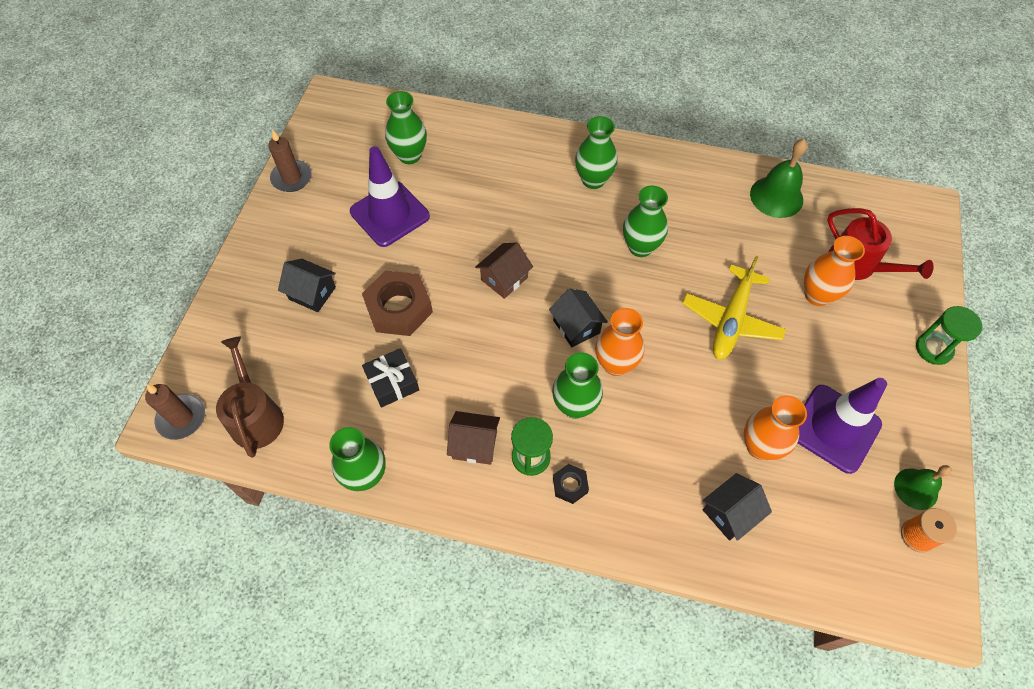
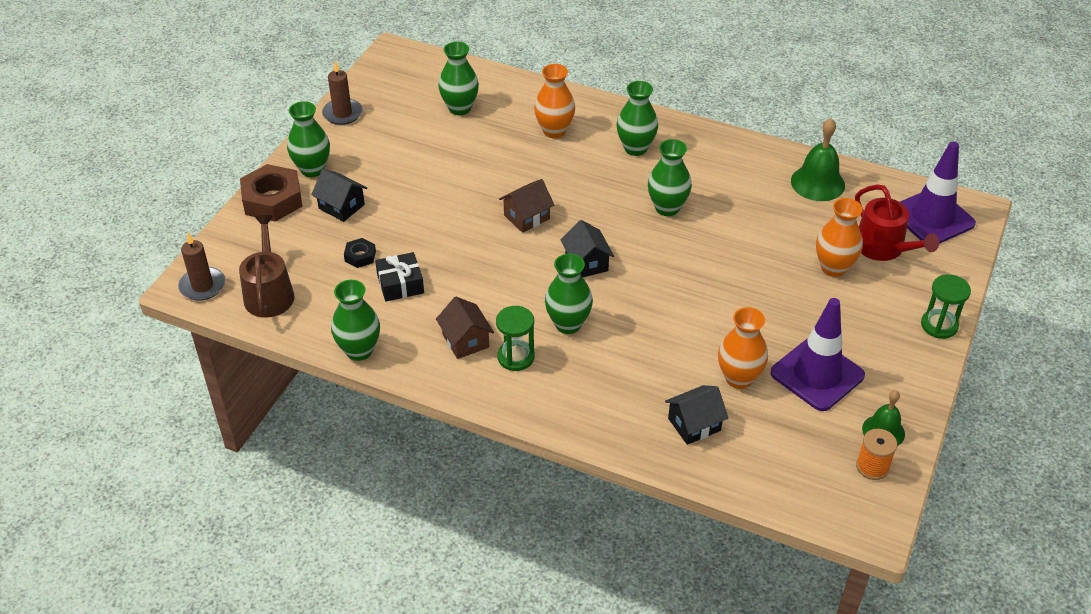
camera: 10 degrees right, 15 degrees down
purple traffic cone [350,146,430,247] -> purple traffic cone moved to [900,142,976,244]
brown nut [362,270,433,336] -> brown nut moved to [240,164,302,222]
brown house [447,411,500,465] -> brown house turned 45 degrees clockwise [436,297,494,359]
black nut [553,464,589,504] -> black nut moved to [344,238,376,268]
orange vase [595,308,644,376] -> orange vase moved to [534,64,575,138]
yellow plane [682,256,786,360] -> none
none -> green vase [287,101,330,177]

